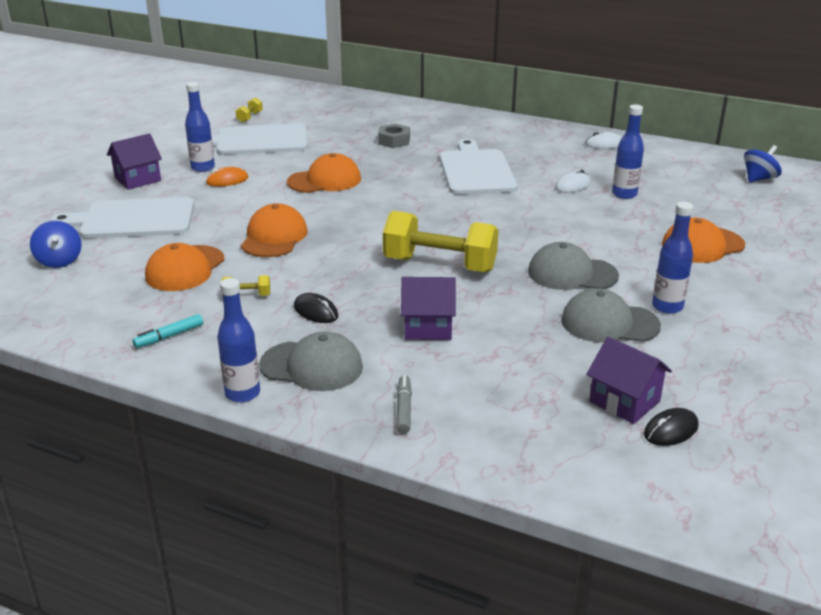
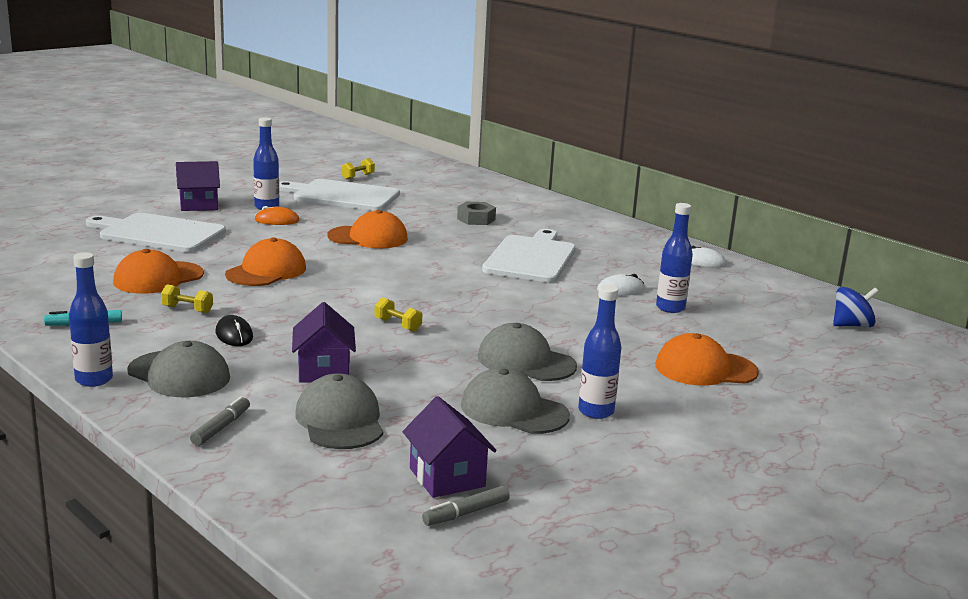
camera: 20 degrees right, 10 degrees down
blue spinning top [30,221,82,268] -> none
yellow dumbbell [383,211,499,272] -> yellow dumbbell [375,297,422,332], size x0.41
purple house [401,277,456,340] -> purple house turned 60 degrees clockwise [292,302,356,383]
black mouse [644,408,699,446] -> grey marker [422,486,510,526]
none -> grey cap [295,374,383,449]

